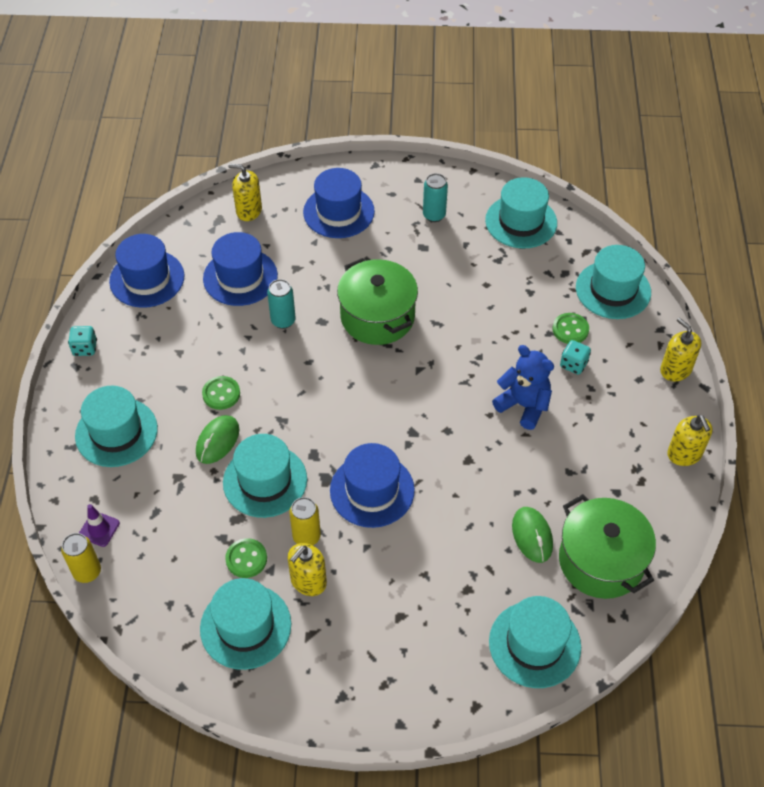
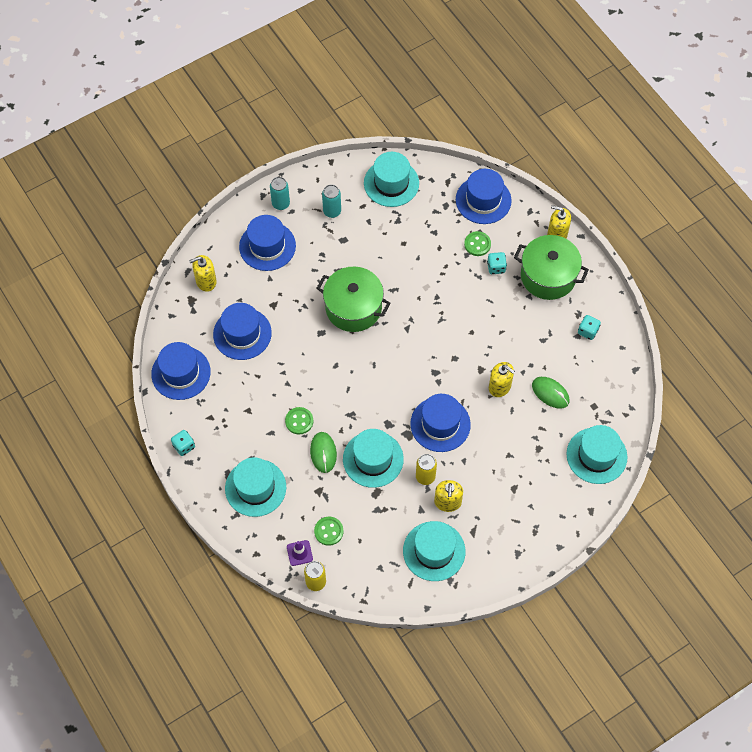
camera: 35 degrees left, 10 degrees up
green button [225,538,267,578] -> green button moved to [314,517,344,546]
turquoise can [267,279,296,329] -> turquoise can moved to [270,177,290,210]
blue teddy bear [492,345,554,430] -> none
green pot [559,494,656,599] -> green pot moved to [514,235,589,300]
turquoise hat [576,245,651,319] -> blue hat [456,169,512,224]
yellow soap dispenser [667,415,713,466] -> yellow soap dispenser moved to [489,362,515,397]
none -> turquoise dice [578,315,601,340]

